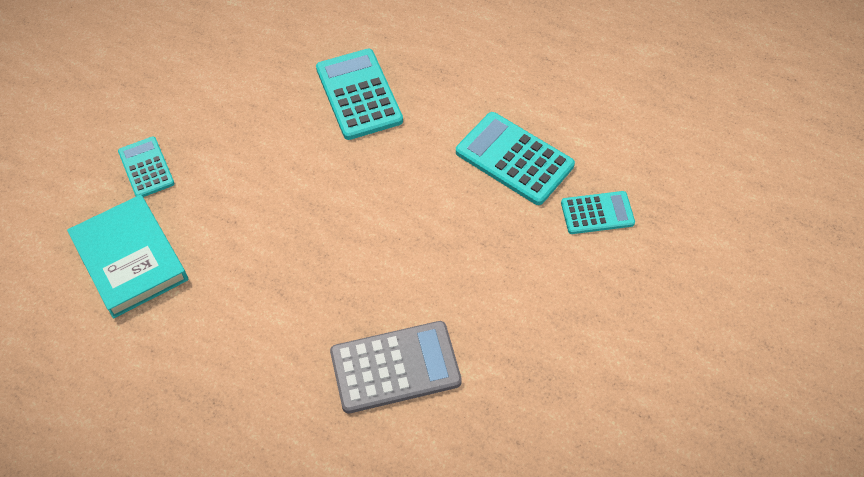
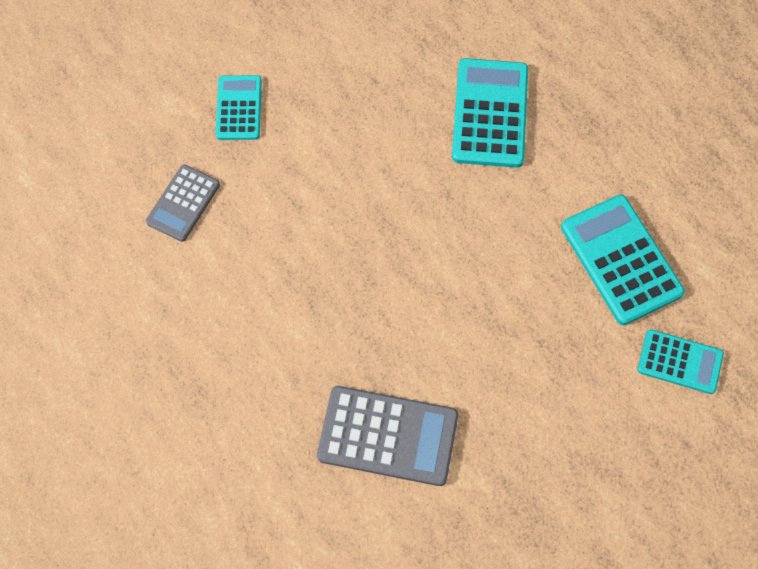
camera: 25 degrees right, 10 degrees up
turquoise book [67,195,188,318] -> grey calculator [146,164,220,242]

